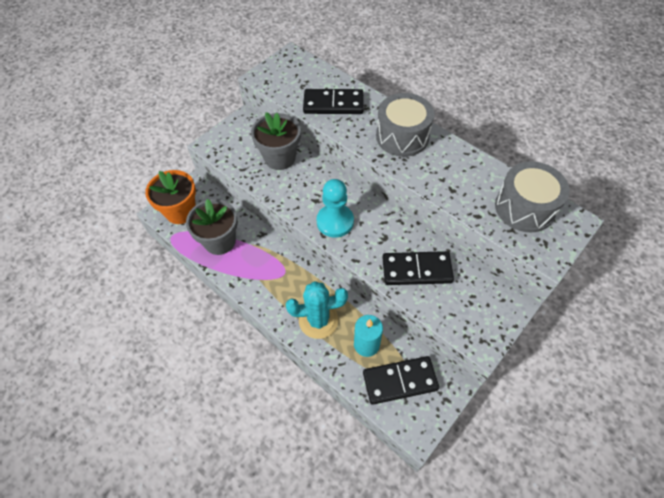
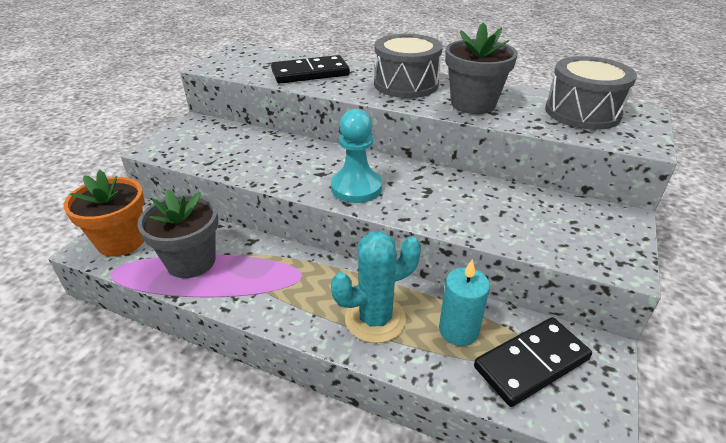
camera: 20 degrees left, 20 degrees down
grey flower pot [251,112,301,170] -> grey flower pot moved to [445,22,518,114]
black domino [383,251,454,285] -> none

